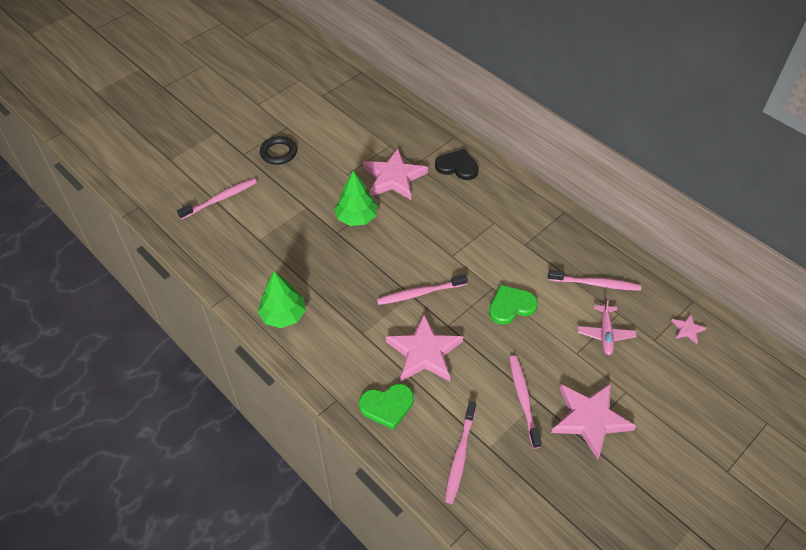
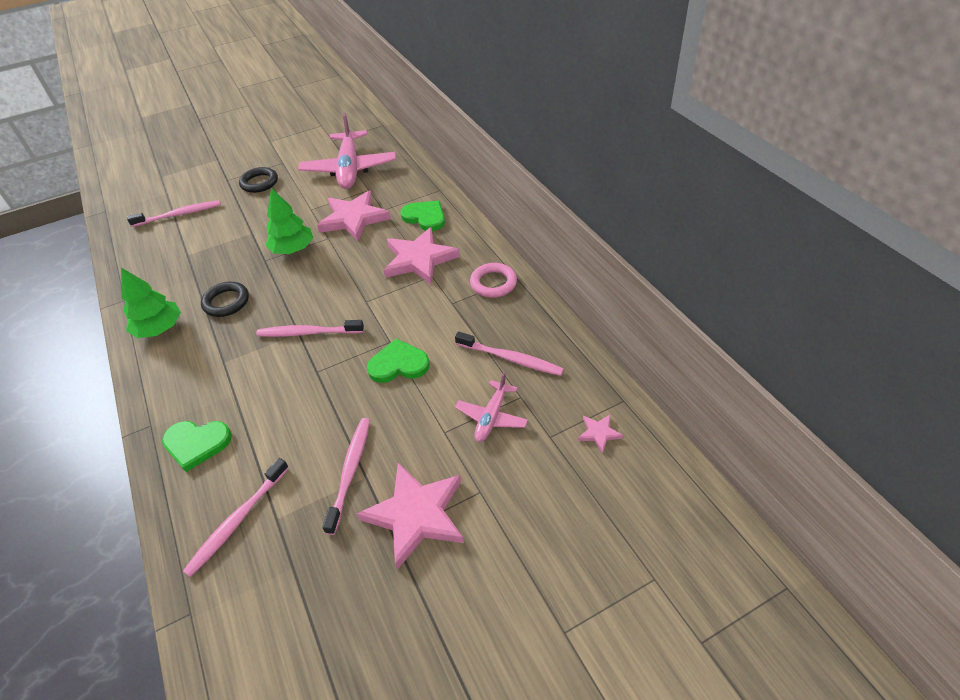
camera: 20 degrees right, 5 degrees down
pink star [386,314,463,381] -> pink star moved to [384,227,460,284]
black heart [435,149,479,180] -> green heart [400,201,445,231]
none -> black ring [201,282,249,317]
none -> pink plane [298,112,396,189]
none -> pink ring [470,263,517,298]

